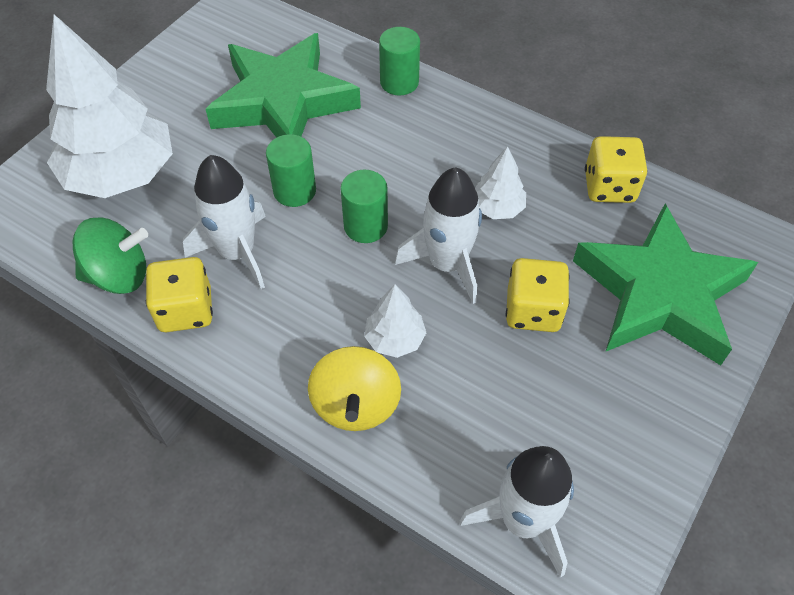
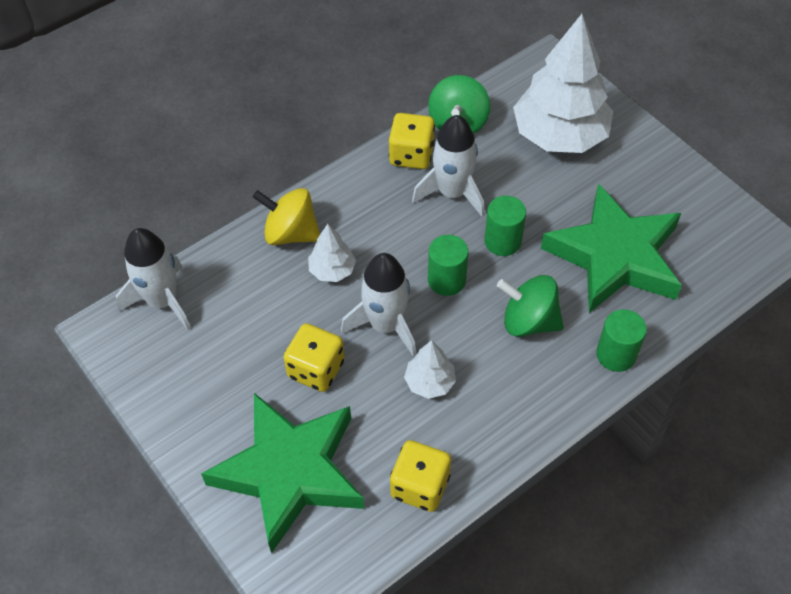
camera: 110 degrees right, 0 degrees up
none -> green spinning top [497,275,564,337]

